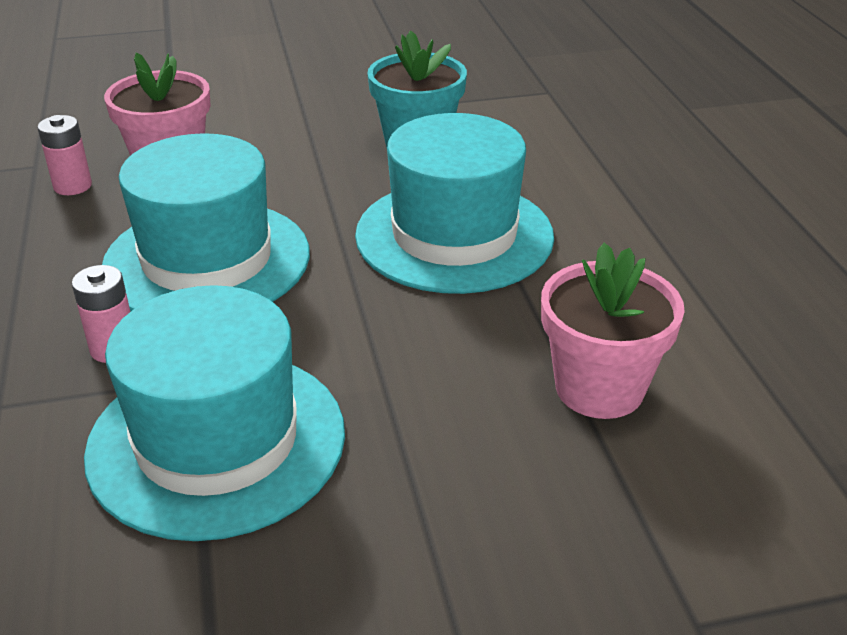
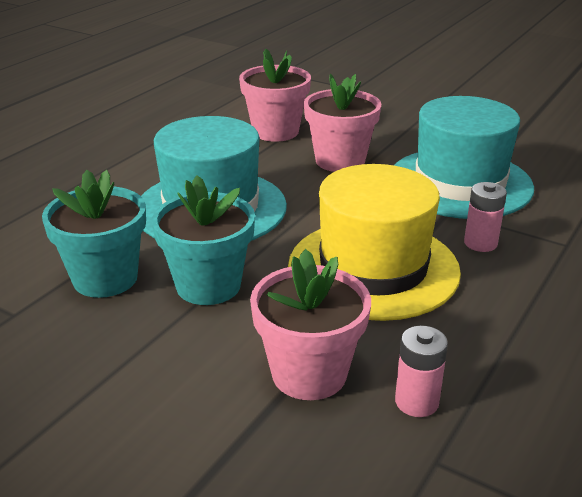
camera: 135 degrees left, 5 degrees down
turquoise hat [102,133,310,311] -> yellow hat [288,164,461,321]
none -> turquoise flower pot [152,176,255,305]
none -> pink flower pot [304,74,382,172]

